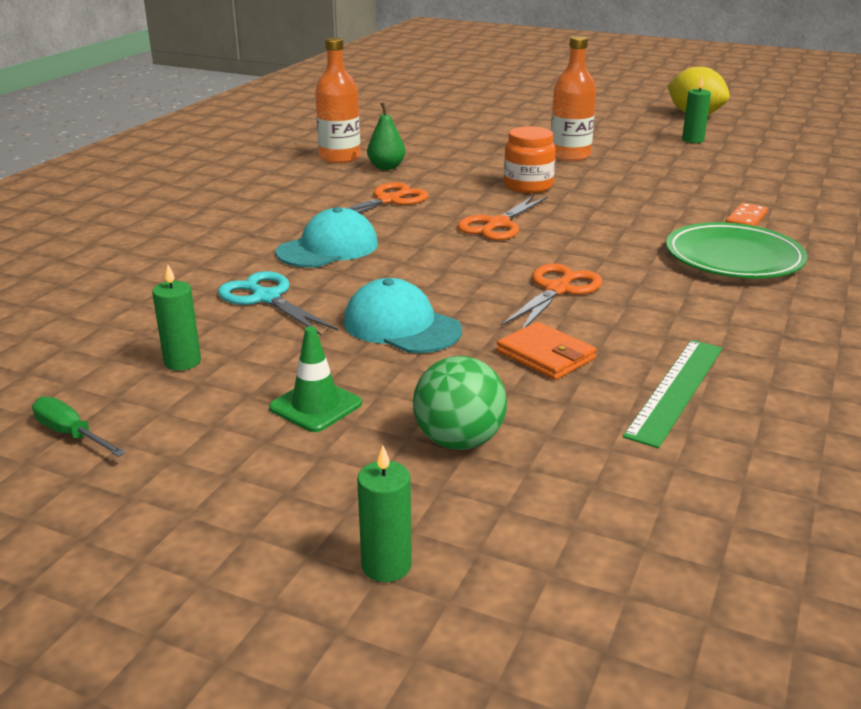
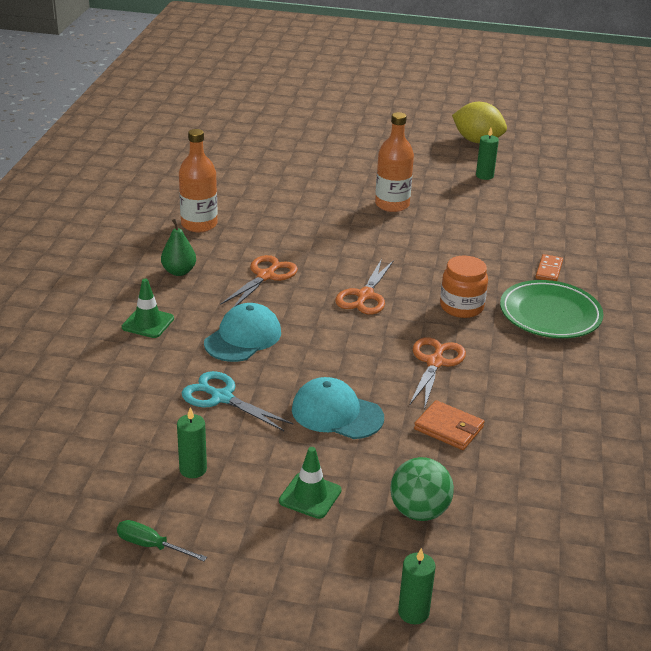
camera: 15 degrees left, 5 degrees up
green pear [367,102,405,170] -> green pear moved to [161,219,196,276]
orange jar [504,126,556,193] -> orange jar moved to [440,256,488,318]
green ruler [623,340,722,448] -> none
none -> green traffic cone [122,279,174,338]

